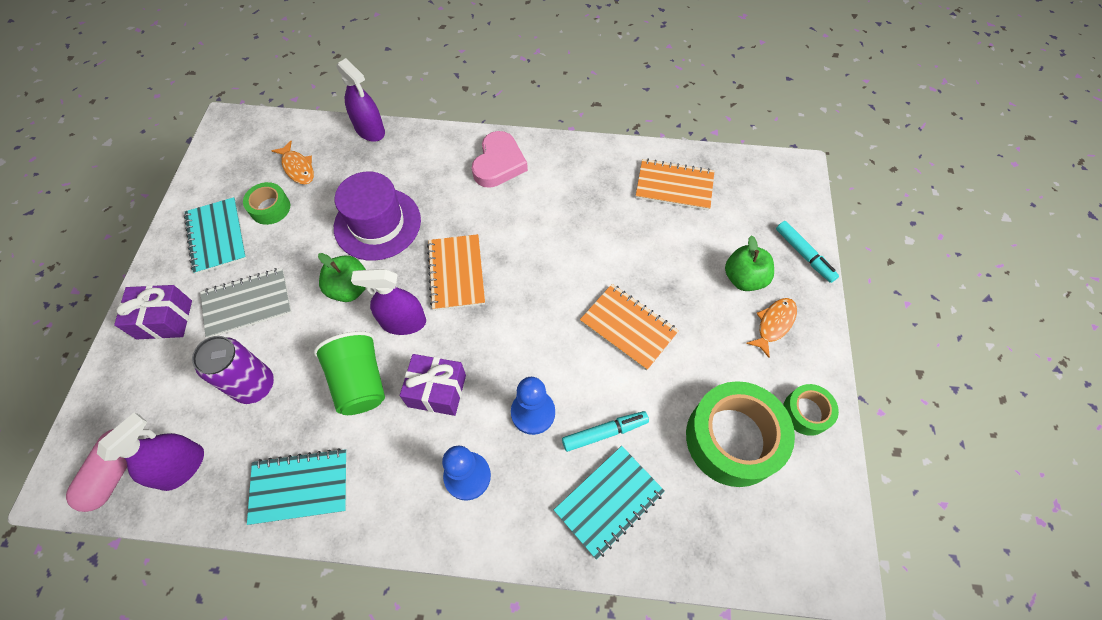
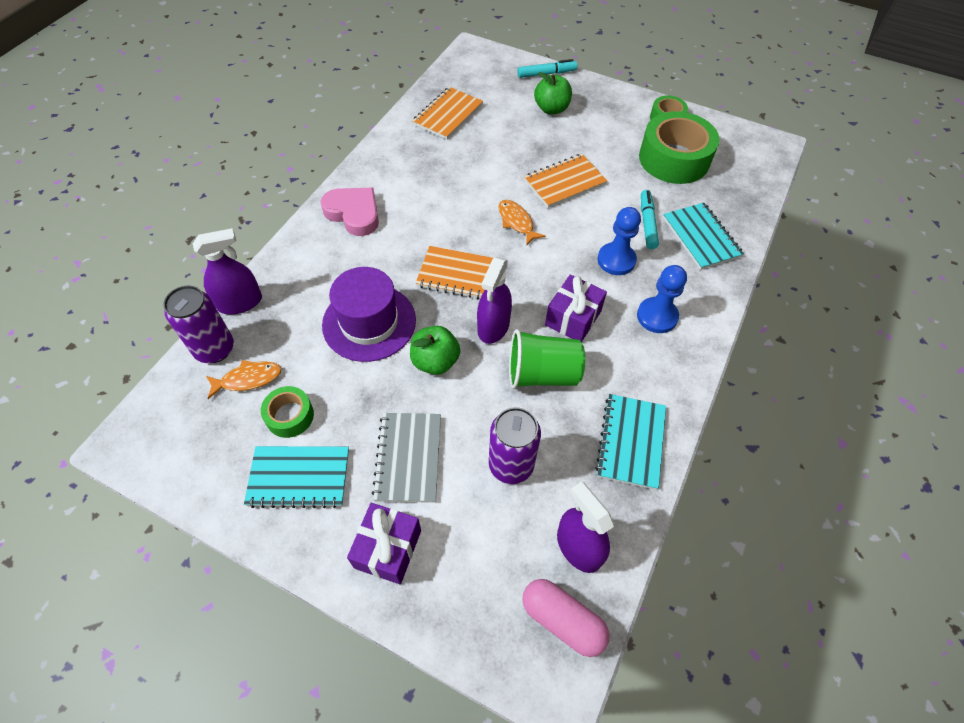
camera: 70 degrees left, 5 degrees down
orange fish [746,298,797,358] -> orange fish moved to [498,200,546,246]
none -> purple can [163,285,234,363]

